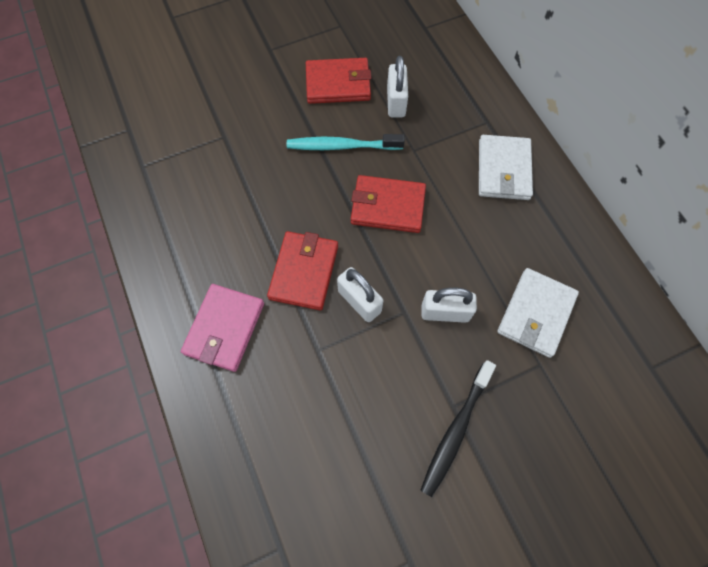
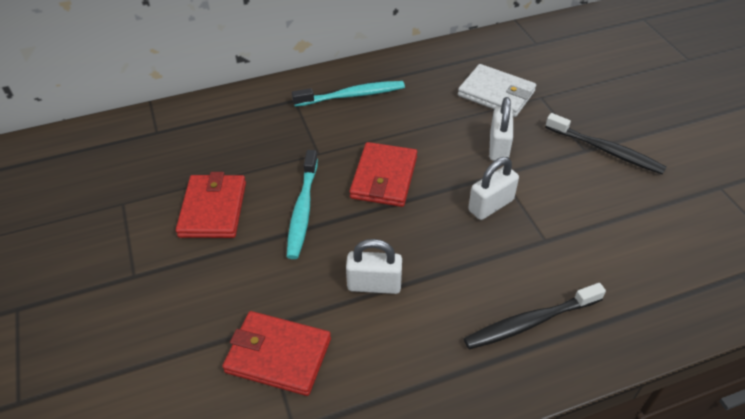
camera: 85 degrees left, 20 degrees down
pink wallet [181,284,264,372] -> black toothbrush [464,283,606,349]
red wallet [267,231,338,310] -> red wallet moved to [222,311,331,396]
white padlock [387,56,408,117] -> white padlock moved to [346,239,402,294]
white wallet [479,135,533,200] -> turquoise toothbrush [292,81,405,107]

